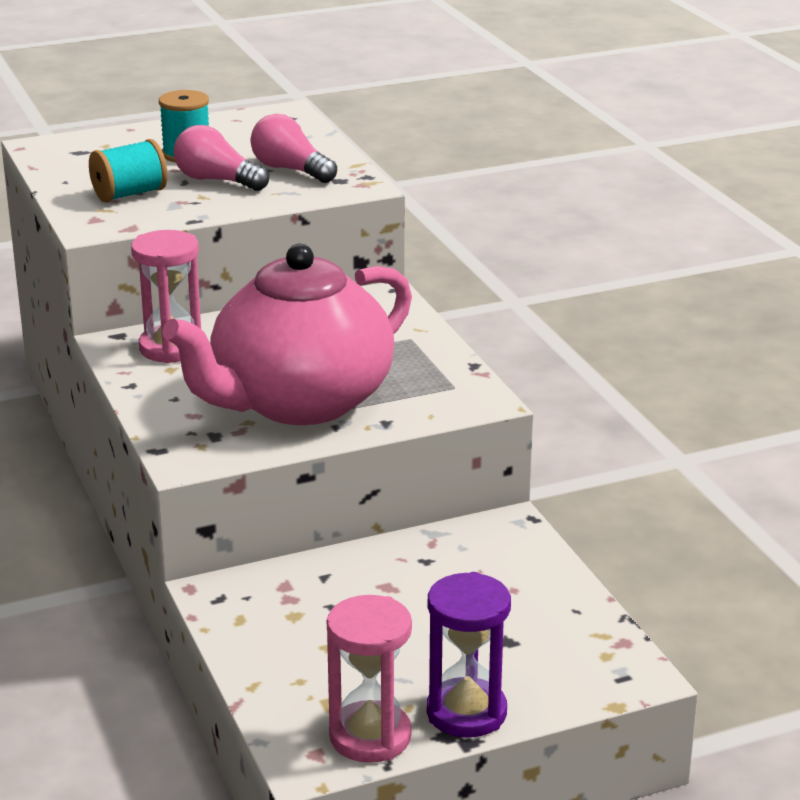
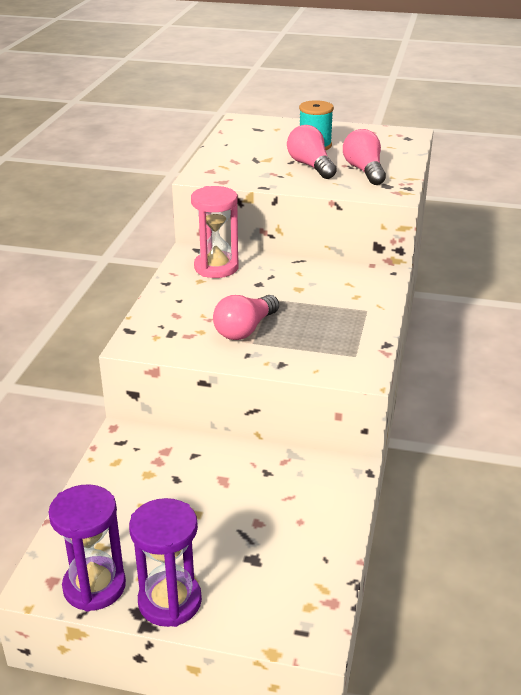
camera: 35 degrees right, 5 degrees up
turquoise spool [89,139,168,202] -> none
pink teapot [162,244,412,425] -> pink light bulb [213,295,279,340]
pink hourglass [327,595,412,763] -> purple hourglass [48,484,126,612]

